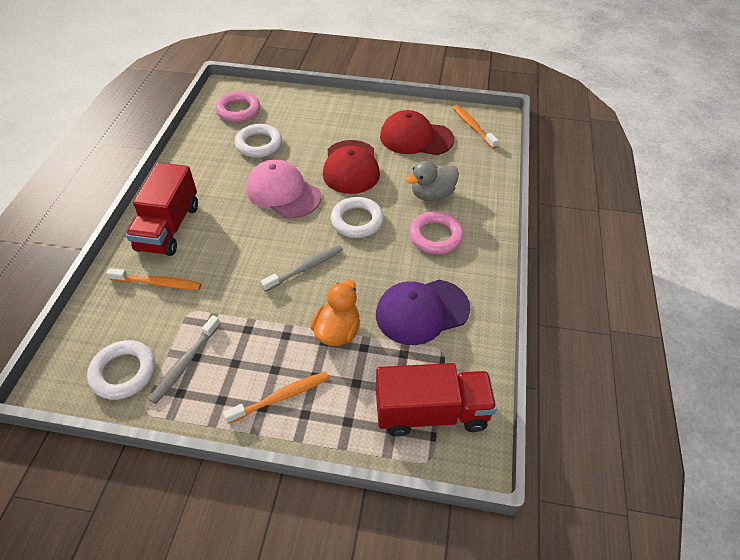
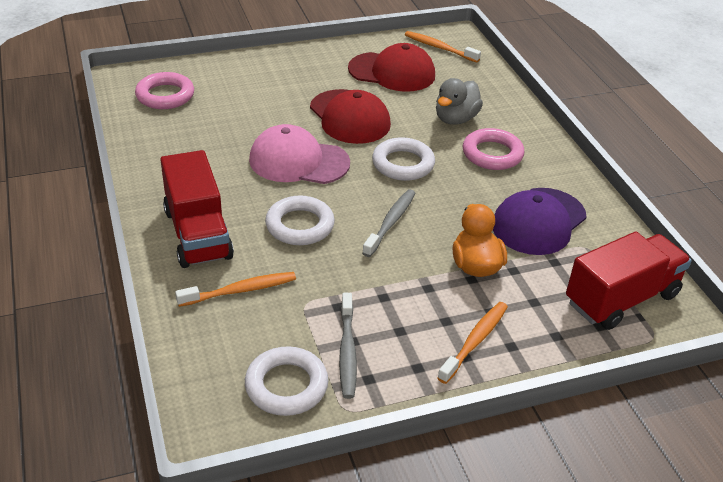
camera: 30 degrees left, 10 degrees down
white ring [235,124,282,158] -> white ring moved to [265,196,335,245]
red cap [380,110,454,155] -> red cap turned 150 degrees counterclockwise [348,43,435,92]

